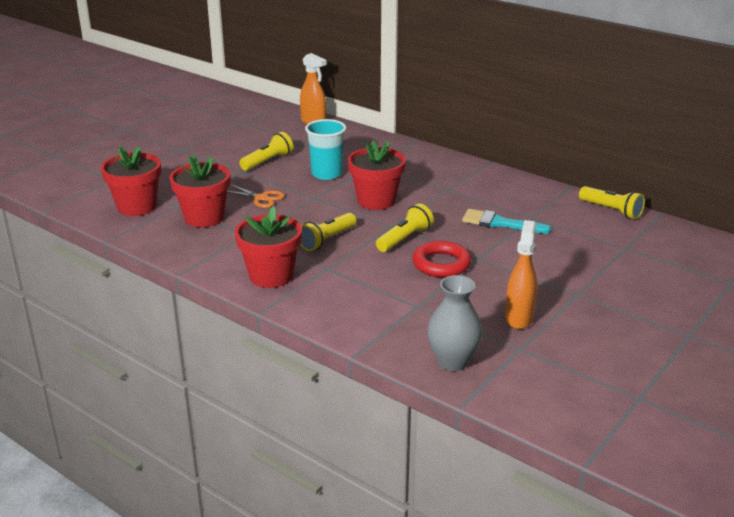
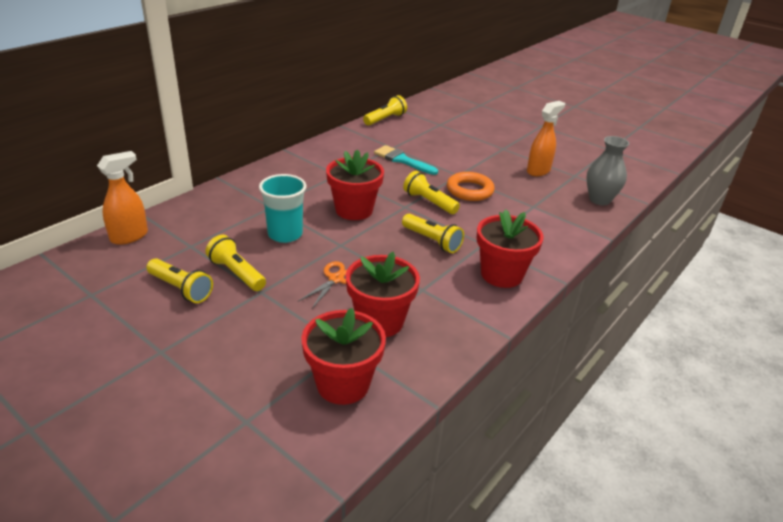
camera: 90 degrees left, 5 degrees up
red ring [412,241,471,277] -> orange ring [447,172,495,201]
turquoise brush [462,209,551,234] -> turquoise brush turned 105 degrees clockwise [374,145,438,175]
orange spray bottle [505,220,537,329] -> orange spray bottle turned 120 degrees clockwise [527,101,565,176]
none -> yellow flashlight [146,258,213,303]

